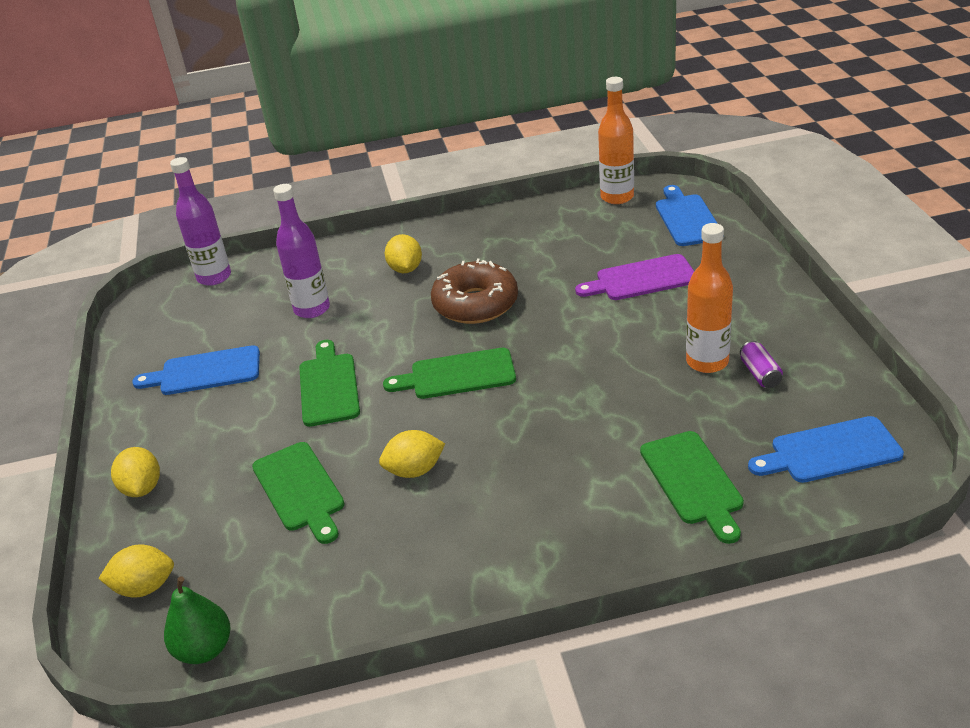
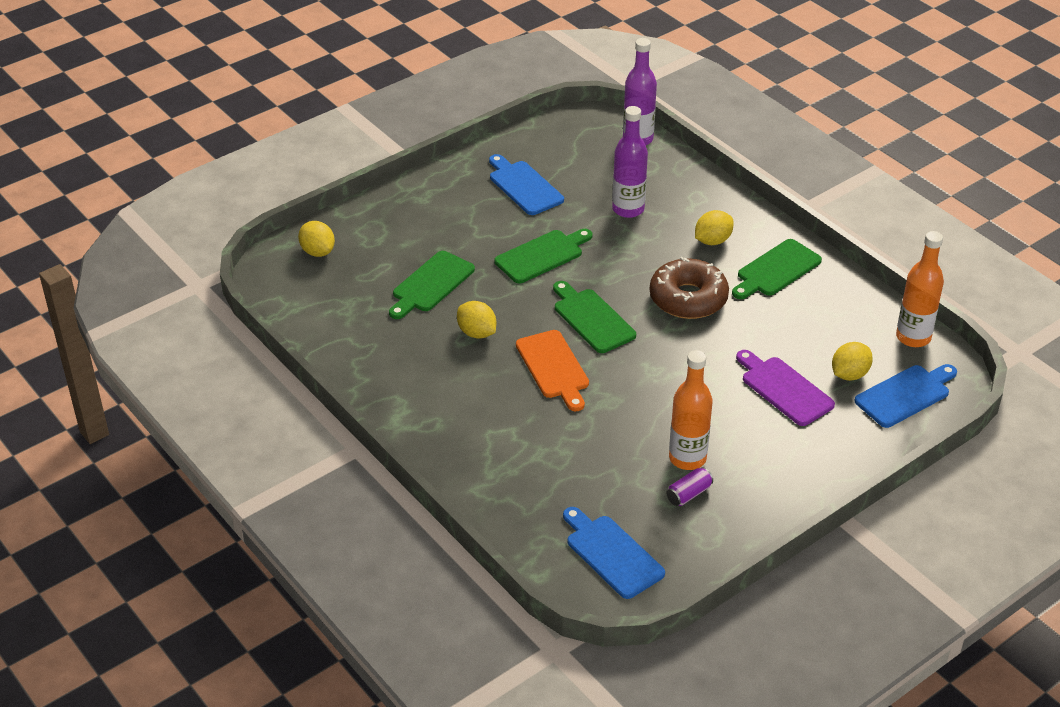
camera: 60 degrees right, 5 degrees up
yellow lemon [111,447,160,497] -> yellow lemon moved to [832,342,873,381]
green pear [164,576,230,664] -> none
green cutting board [640,431,744,544] -> green cutting board moved to [732,239,822,299]
none -> orange cutting board [516,330,589,412]

